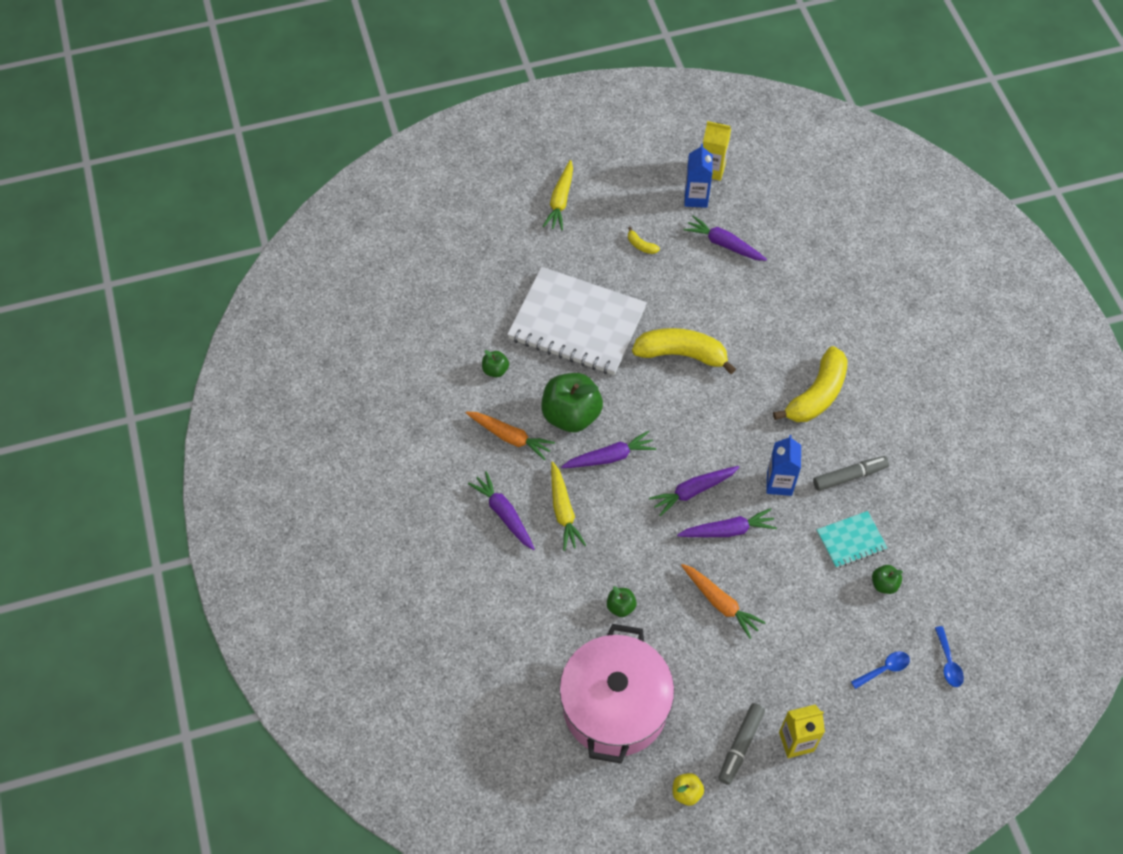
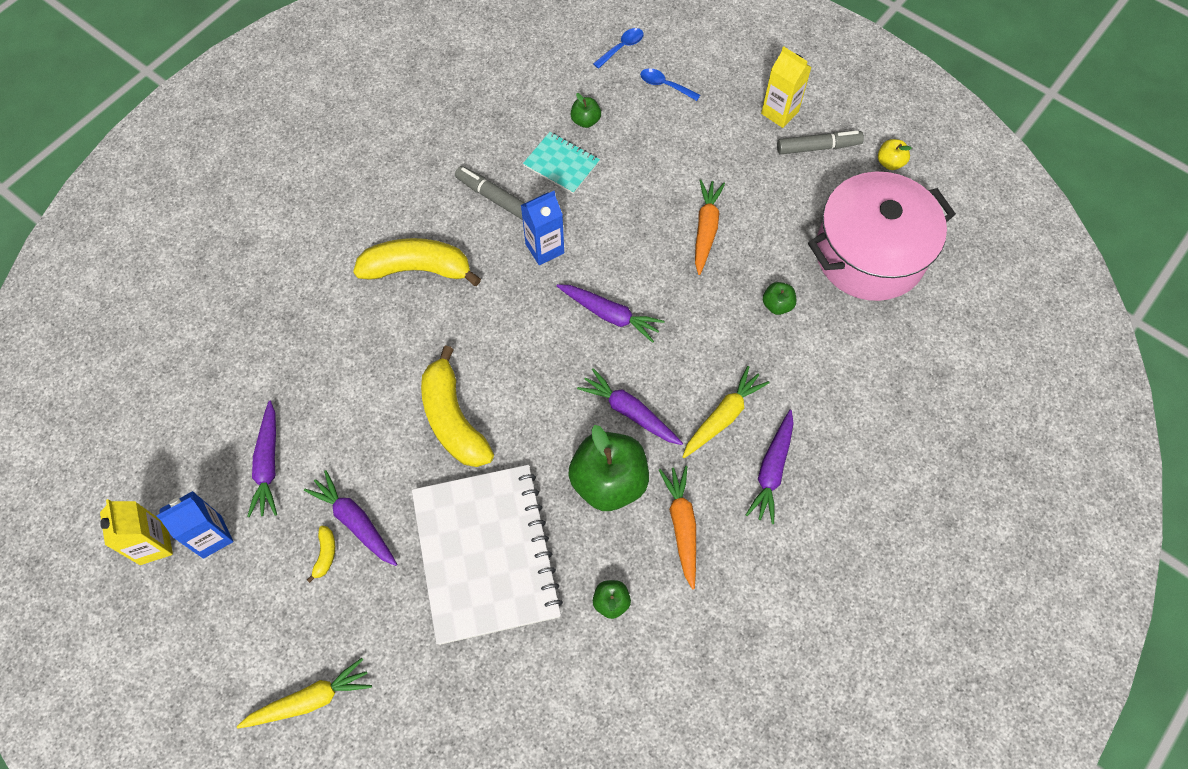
camera: 125 degrees left, 5 degrees up
purple carrot [677,508,777,537] -> purple carrot moved to [304,470,397,566]

